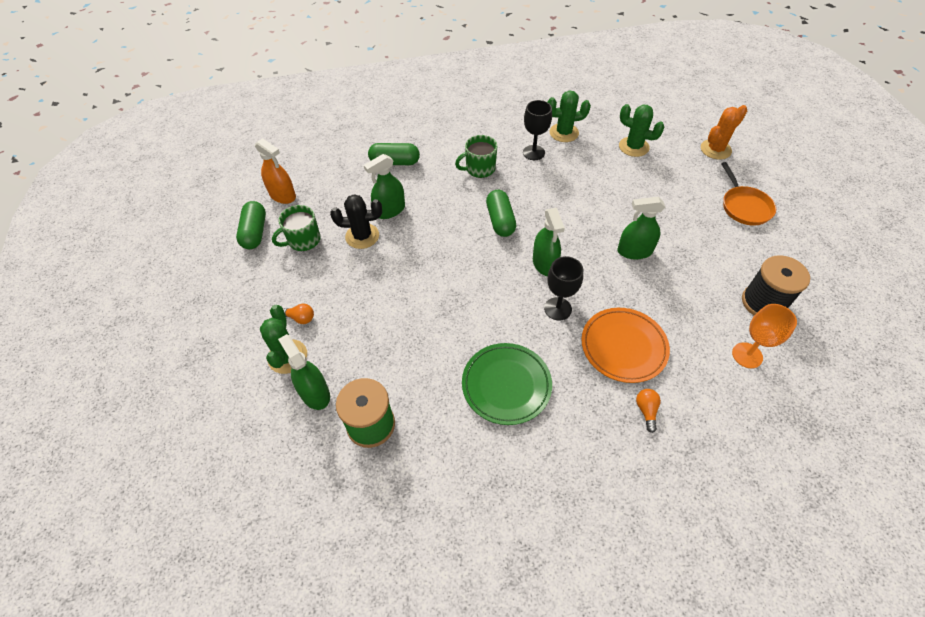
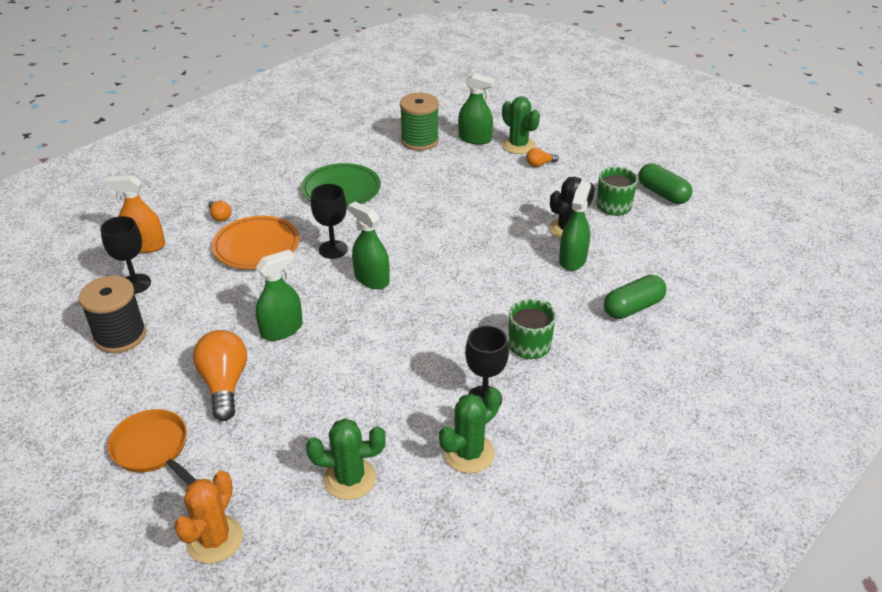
camera: 145 degrees right, 15 degrees down
orange spray bottle [255,138,296,204] -> orange spray bottle moved to [104,175,165,253]
green capsule [486,190,516,237] -> none
orange goblet [732,304,797,368] -> black goblet [100,216,151,294]
none -> orange light bulb [193,330,247,421]

